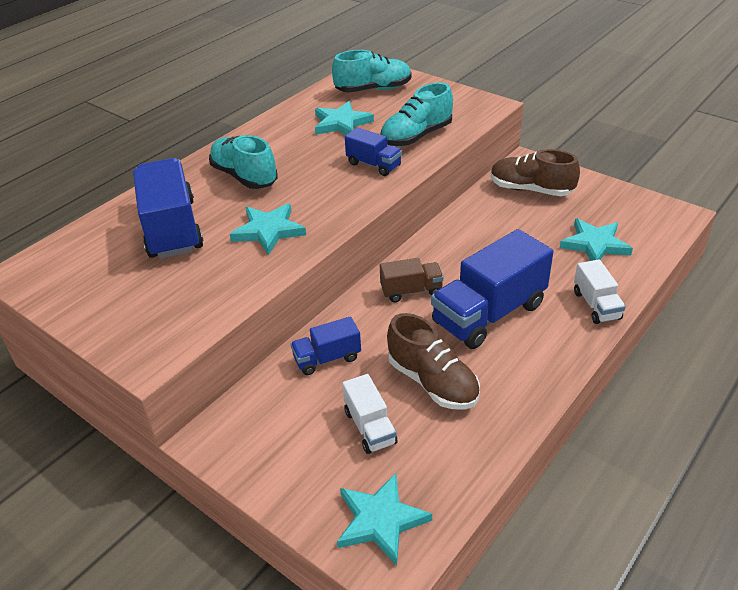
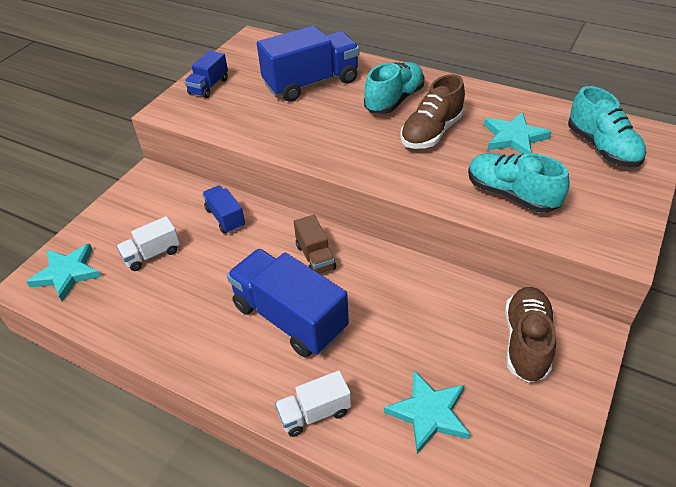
camera: 80 degrees right, 5 degrees up
turquoise star [230,203,306,255] -> none
blue truck [345,127,402,176] -> blue truck moved to [184,50,228,98]
brown shoe [387,313,480,410] -> brown shoe moved to [400,74,465,149]

